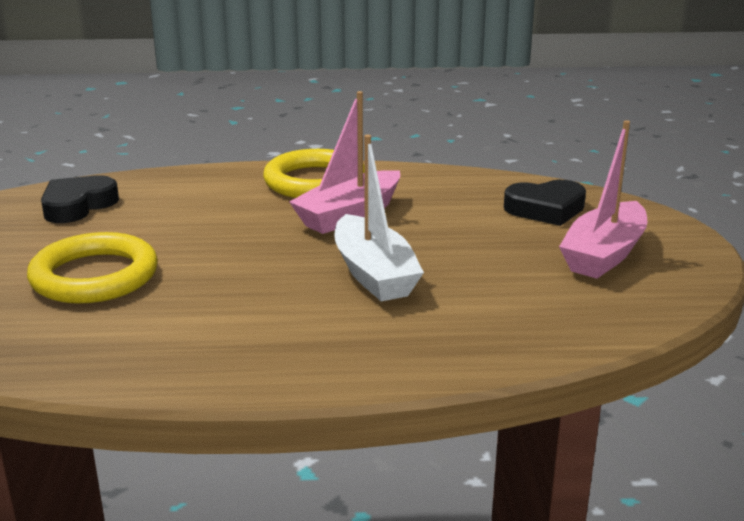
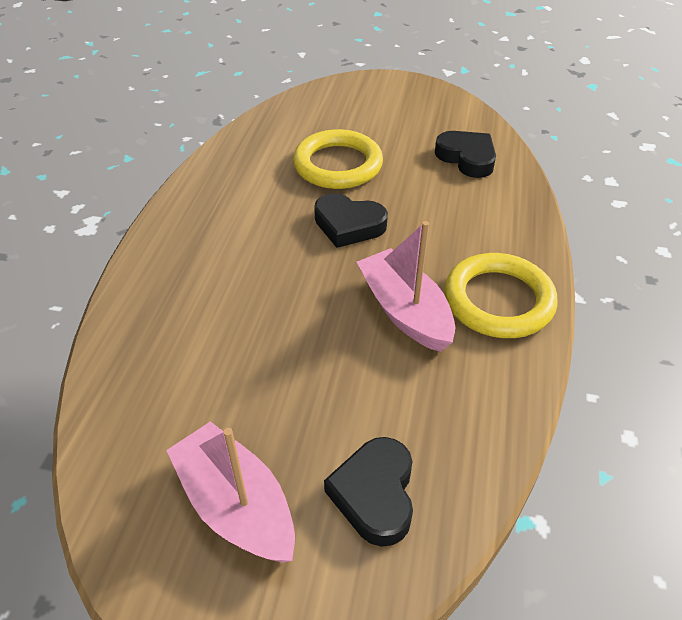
camera: 105 degrees right, 20 degrees up
white boat [334,135,424,301] -> none
none -> black heart [314,193,388,248]

